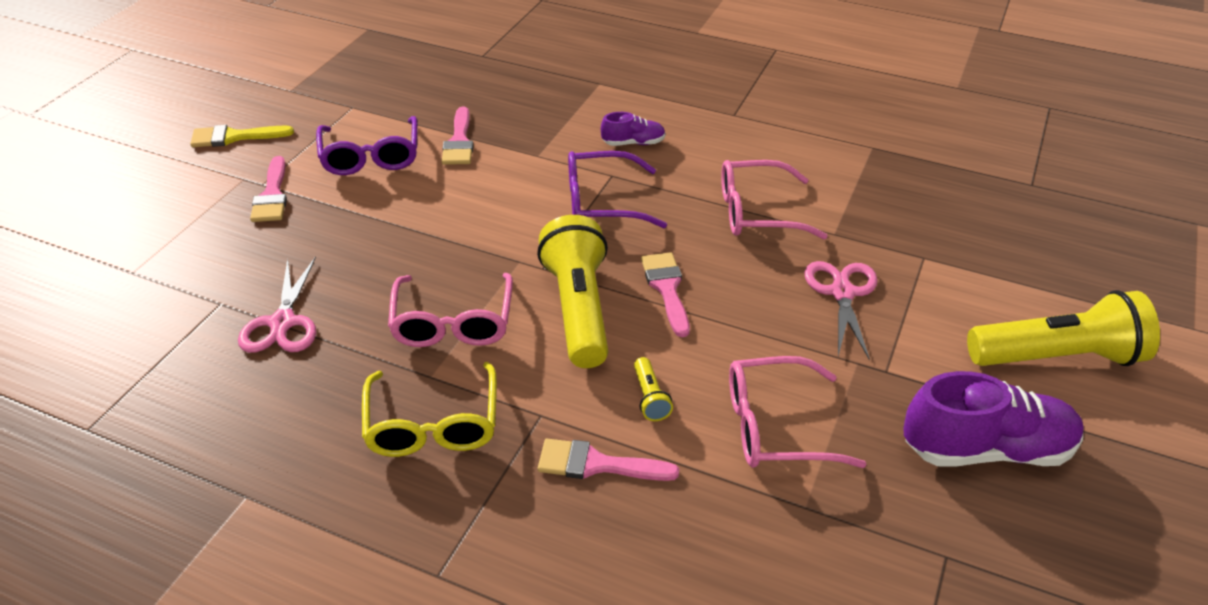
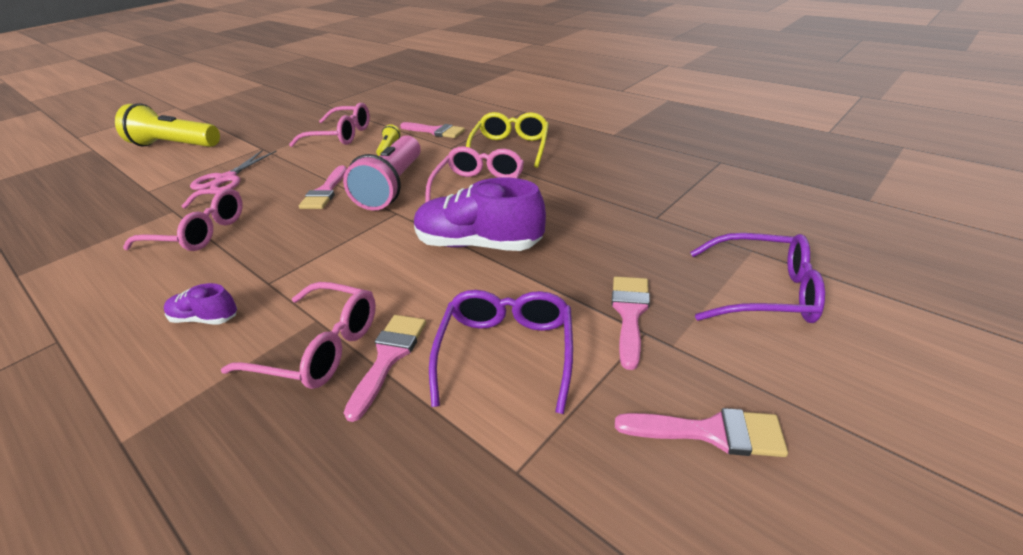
camera: 160 degrees left, 5 degrees down
yellow brush [190,125,294,147] -> pink brush [615,408,788,457]
pink scissors [238,256,316,353] -> none
yellow flashlight [537,215,608,368] -> pink flashlight [343,135,421,211]
purple glasses [568,151,667,228] -> purple glasses moved to [690,233,825,323]
purple shoe [903,371,1084,466] -> purple shoe moved to [414,178,546,251]
none -> pink glasses [221,282,376,389]

